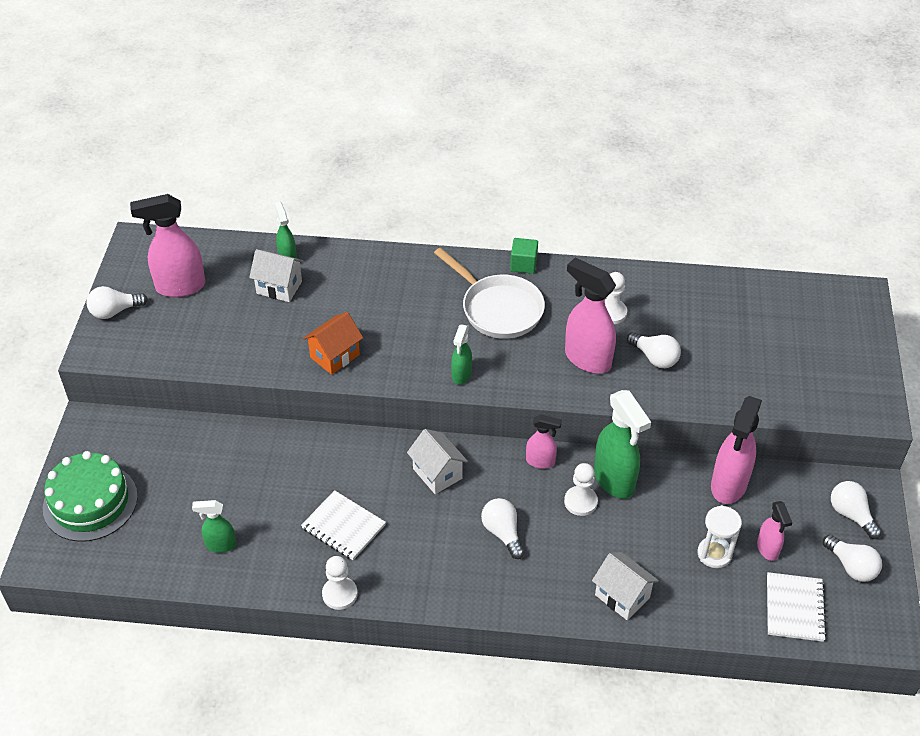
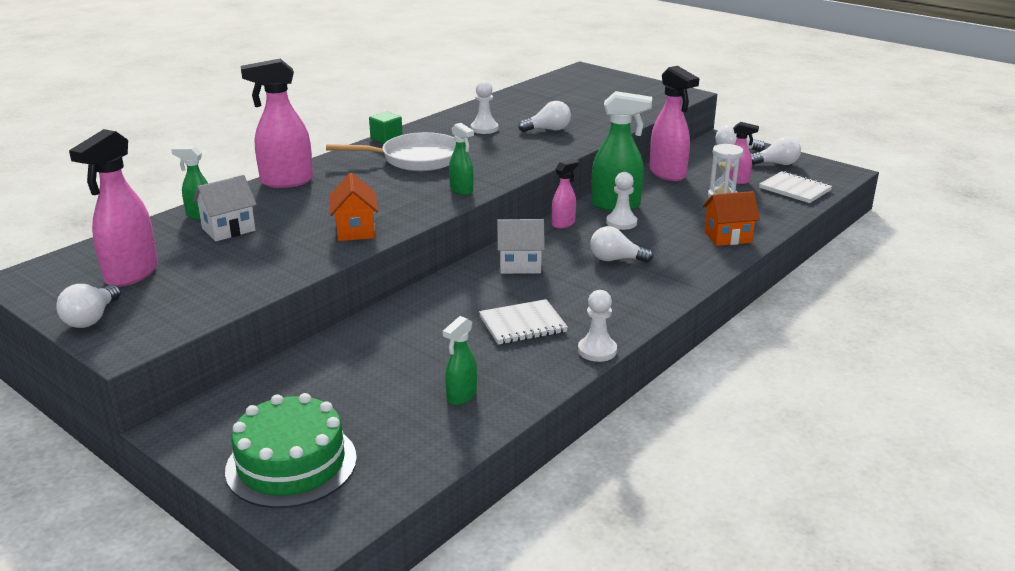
camera: 55 degrees left, 20 degrees down
pink spray bottle [565,258,616,374] -> pink spray bottle moved to [241,59,313,188]
white house [592,552,659,620] -> orange house [703,191,760,246]

